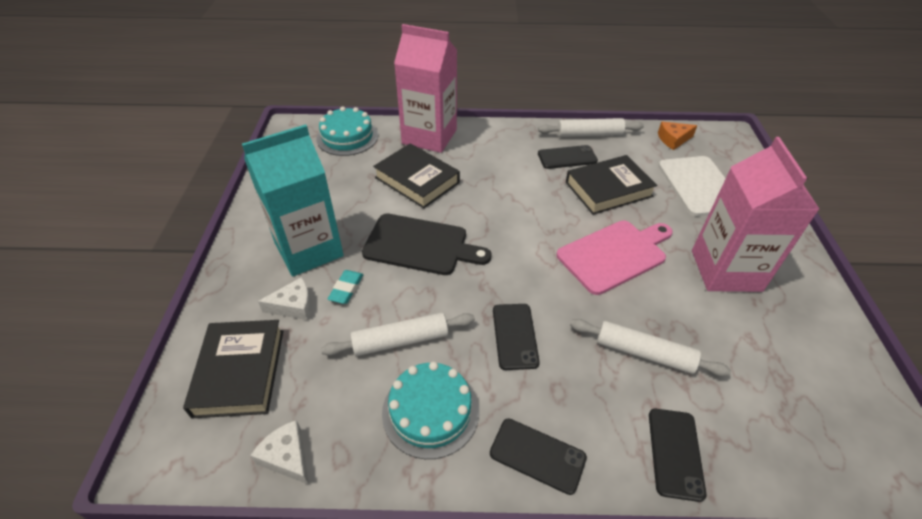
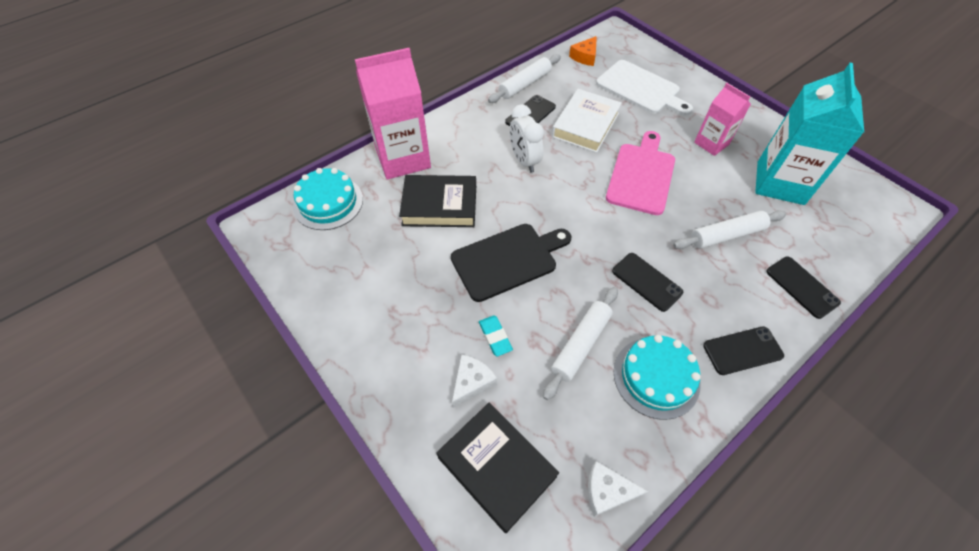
camera: 40 degrees left, 10 degrees up
turquoise carton [242,124,344,277] -> turquoise carton moved to [755,63,864,205]
black book [566,155,657,215] -> white book [552,89,622,153]
pink carton [692,137,820,292] -> pink carton [694,83,751,156], size x0.56
none -> white clock [510,104,544,173]

